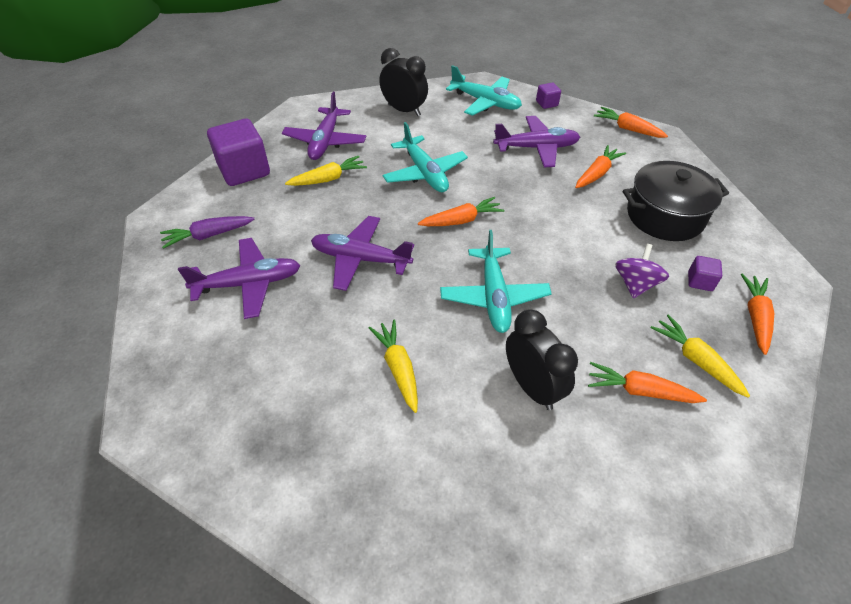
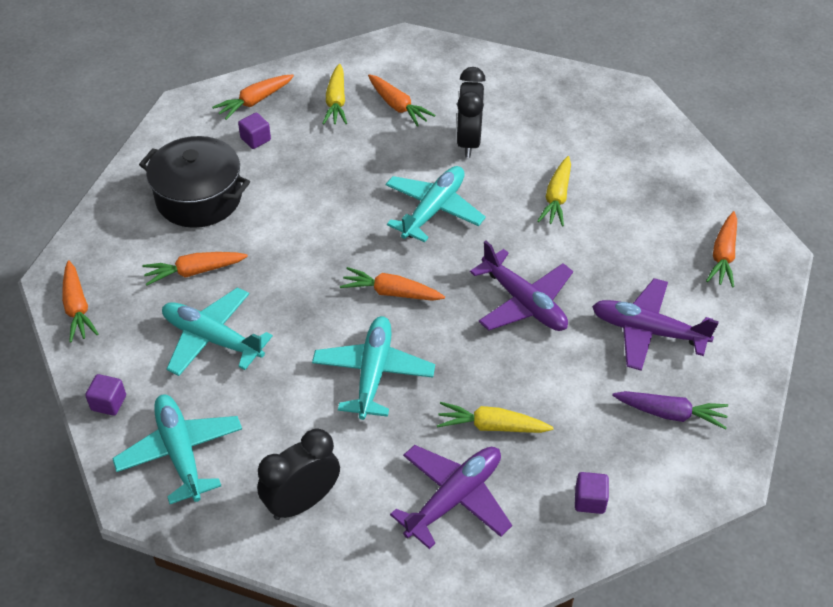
camera: 145 degrees left, 0 degrees up
purple cube [207,119,270,186] -> purple cube [575,472,609,514], size x0.46
black clock [379,48,428,116] -> black clock turned 75 degrees clockwise [257,429,340,520]
purple plane [493,116,580,167] -> turquoise plane [162,287,273,376]
purple spinning top [615,244,669,298] -> none
none -> orange carrot [706,211,737,288]

